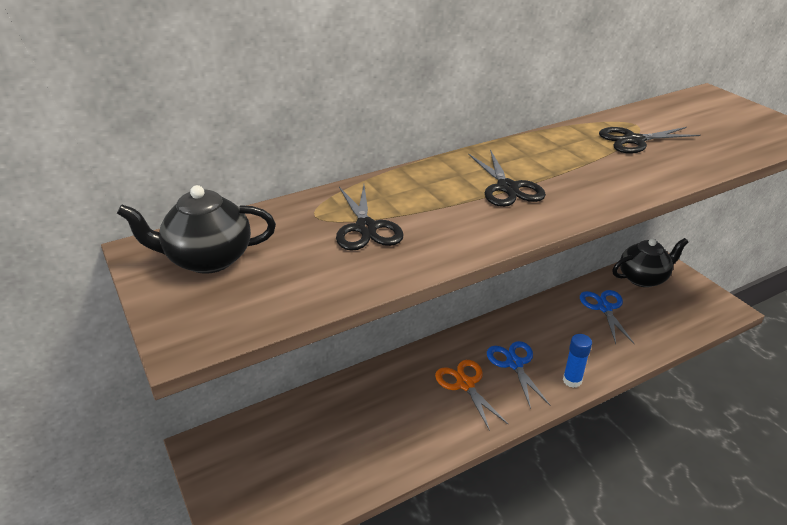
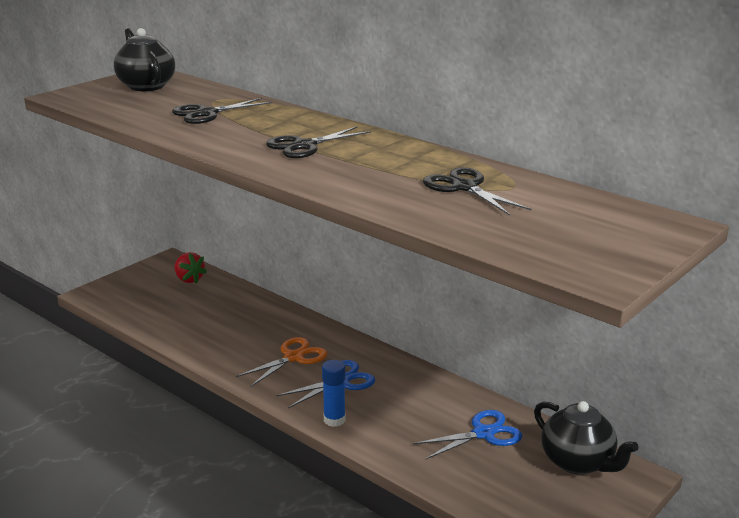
camera: 70 degrees right, 10 degrees down
none -> red strawberry [174,252,207,284]

